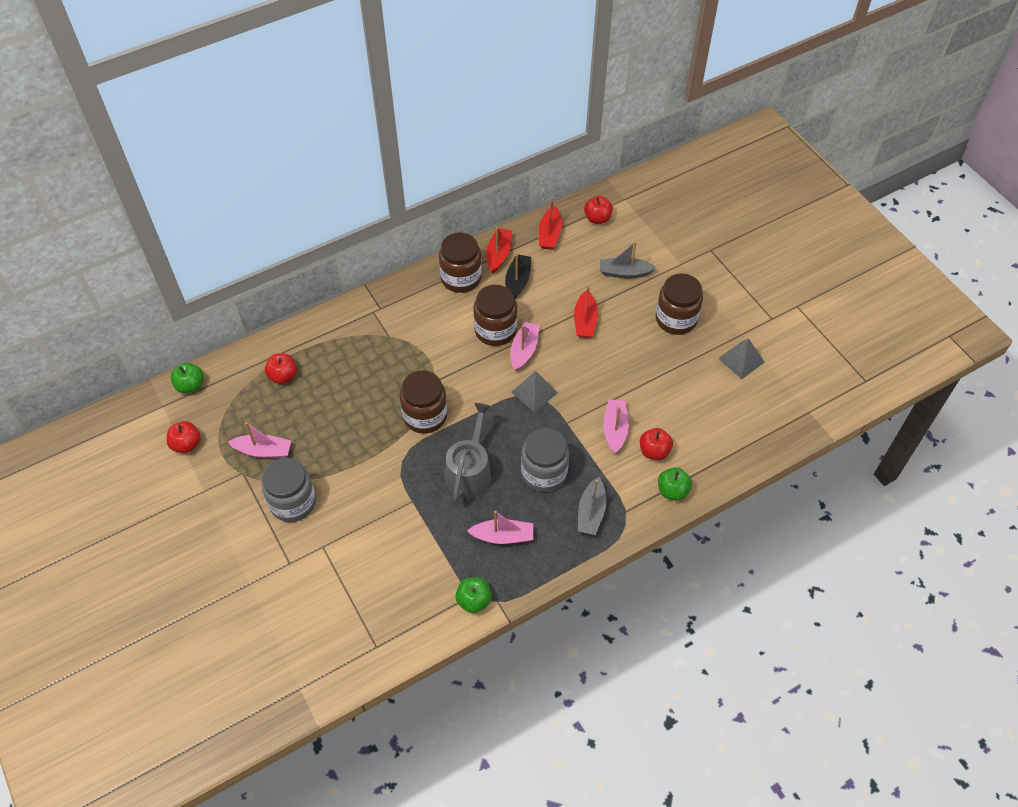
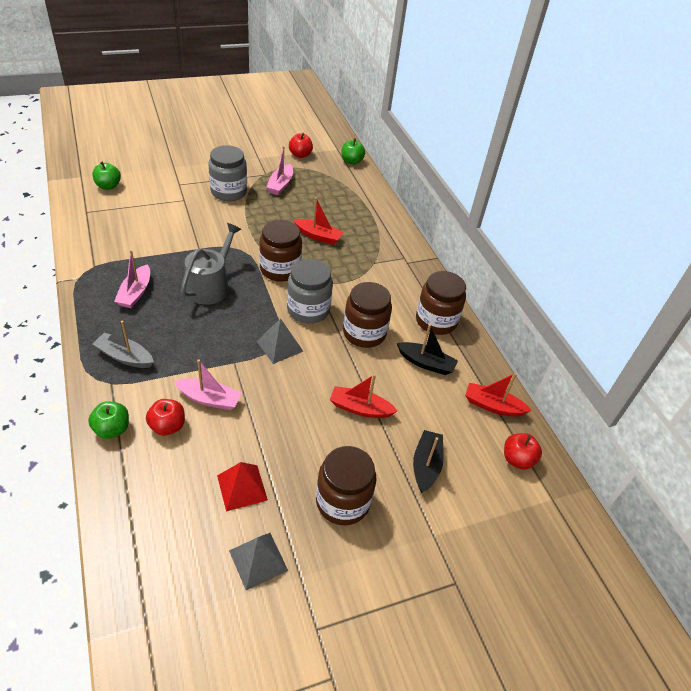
camera: 95 degrees right, 10 degrees down
red apple [265,353,297,384] -> none
grey watering can [445,403,491,502] -> grey watering can turned 90 degrees counterclockwise [181,223,241,305]
green apple [455,577,492,613] -> green apple moved to [92,162,121,190]
red boat [486,227,512,273] -> red boat moved to [293,197,344,245]
pink boat [511,322,540,371] -> none
grey jar [521,428,569,492] -> grey jar moved to [287,259,333,324]
grey boat [600,241,657,279] -> black boat [413,430,444,493]
none -> red pyramid [217,462,268,512]

